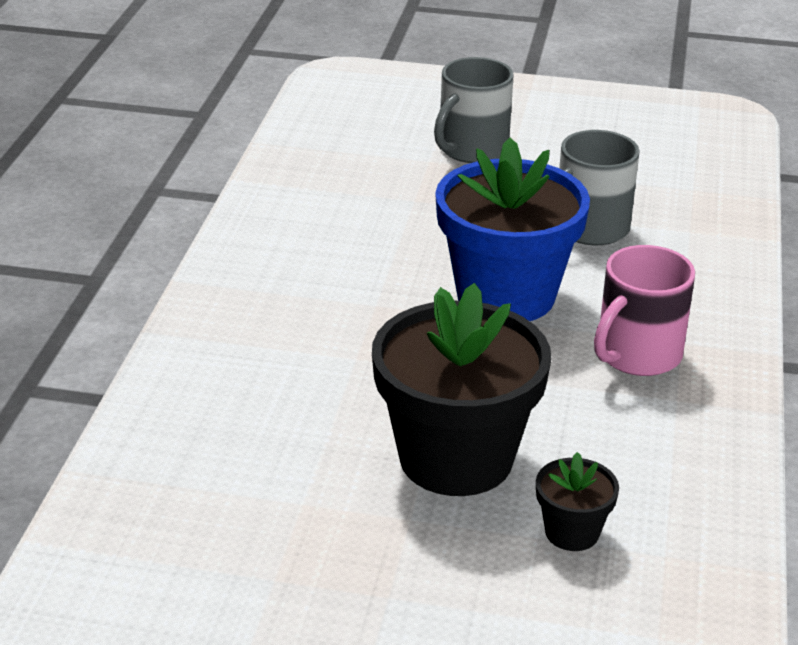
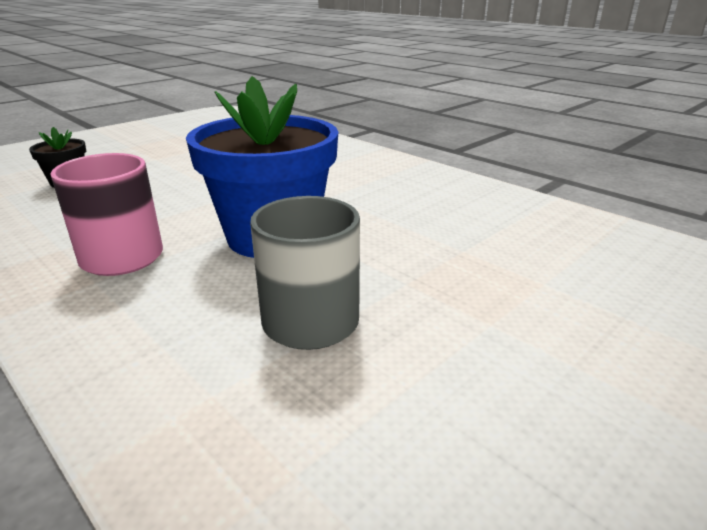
camera: 125 degrees right, 5 degrees down
black flower pot [372,283,551,496] -> none
grey mug [434,57,514,163] -> none

